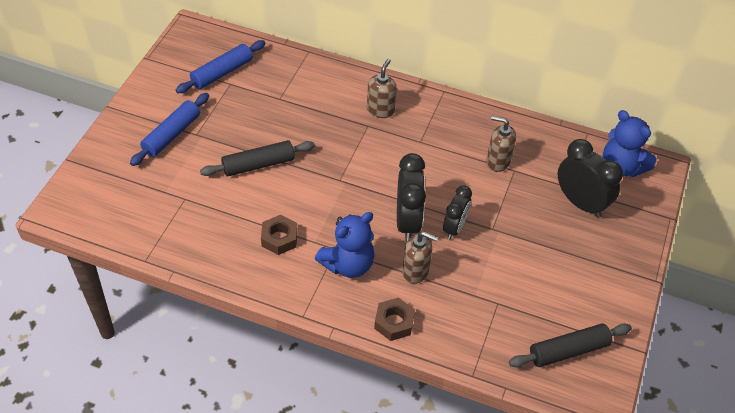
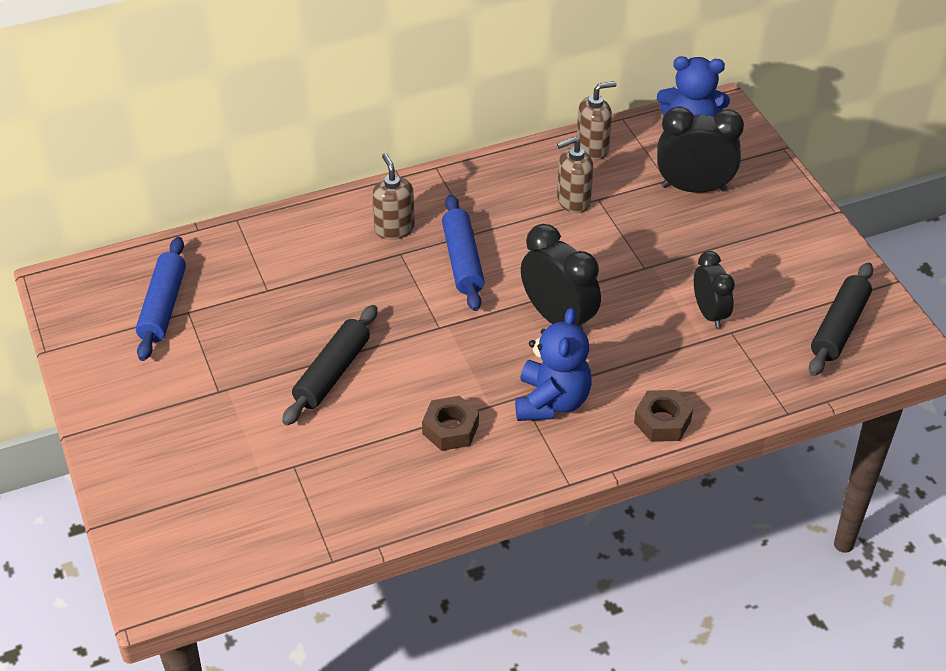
camera: 40 degrees left, 5 degrees down
blue rolling pin [130,93,209,166] -> blue rolling pin moved to [442,194,485,311]
brown soap dispenser [402,231,438,284] -> brown soap dispenser moved to [577,81,616,160]
black clock [443,185,472,240] -> black clock moved to [694,251,735,329]

